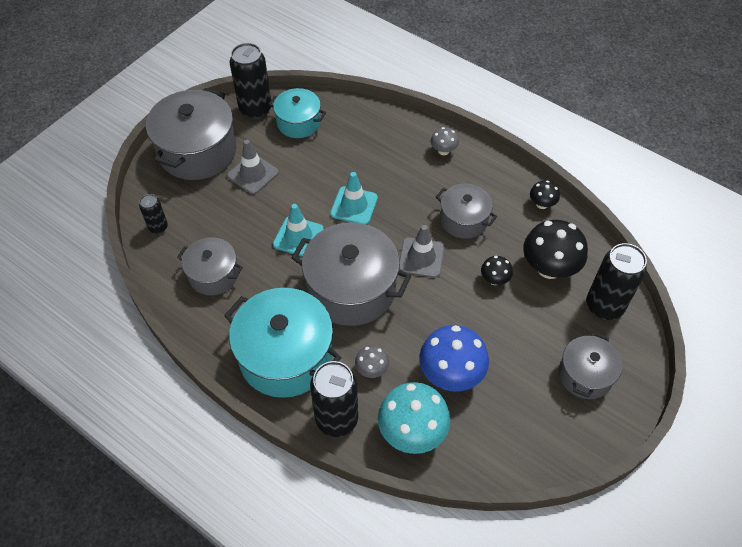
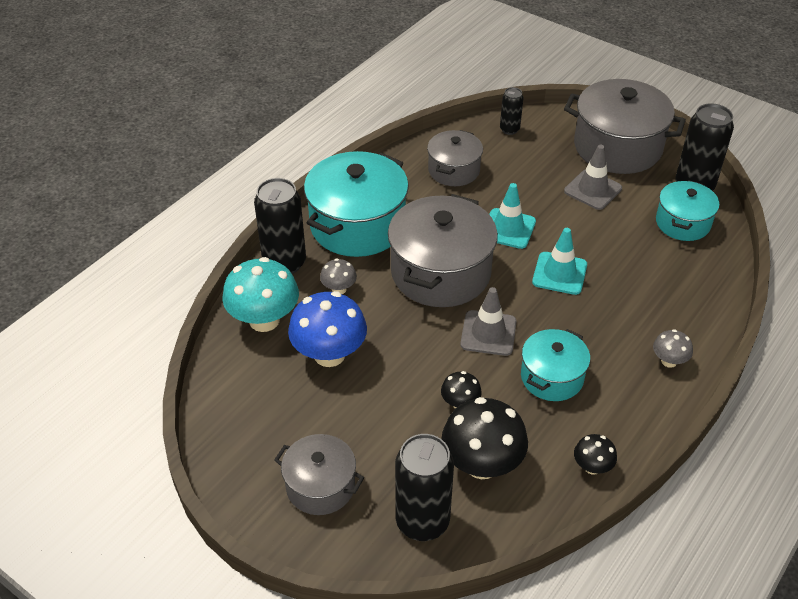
camera: 90 degrees right, 10 degrees down
grey pot [436,184,497,239] -> turquoise pot [521,329,590,401]

